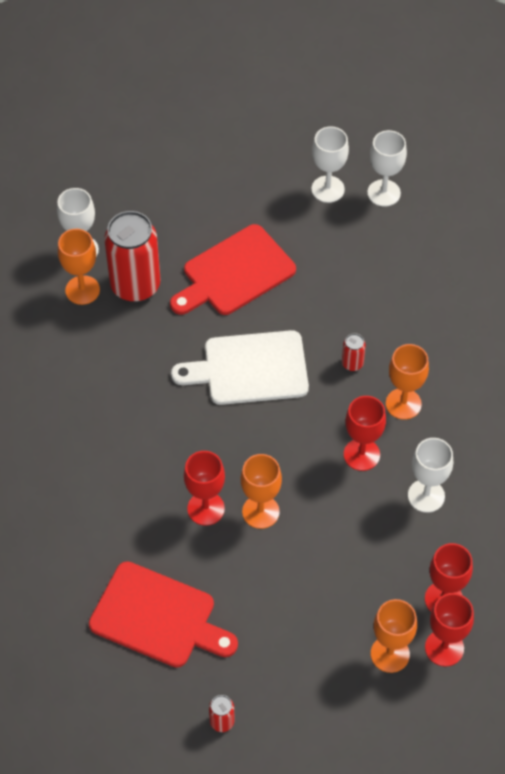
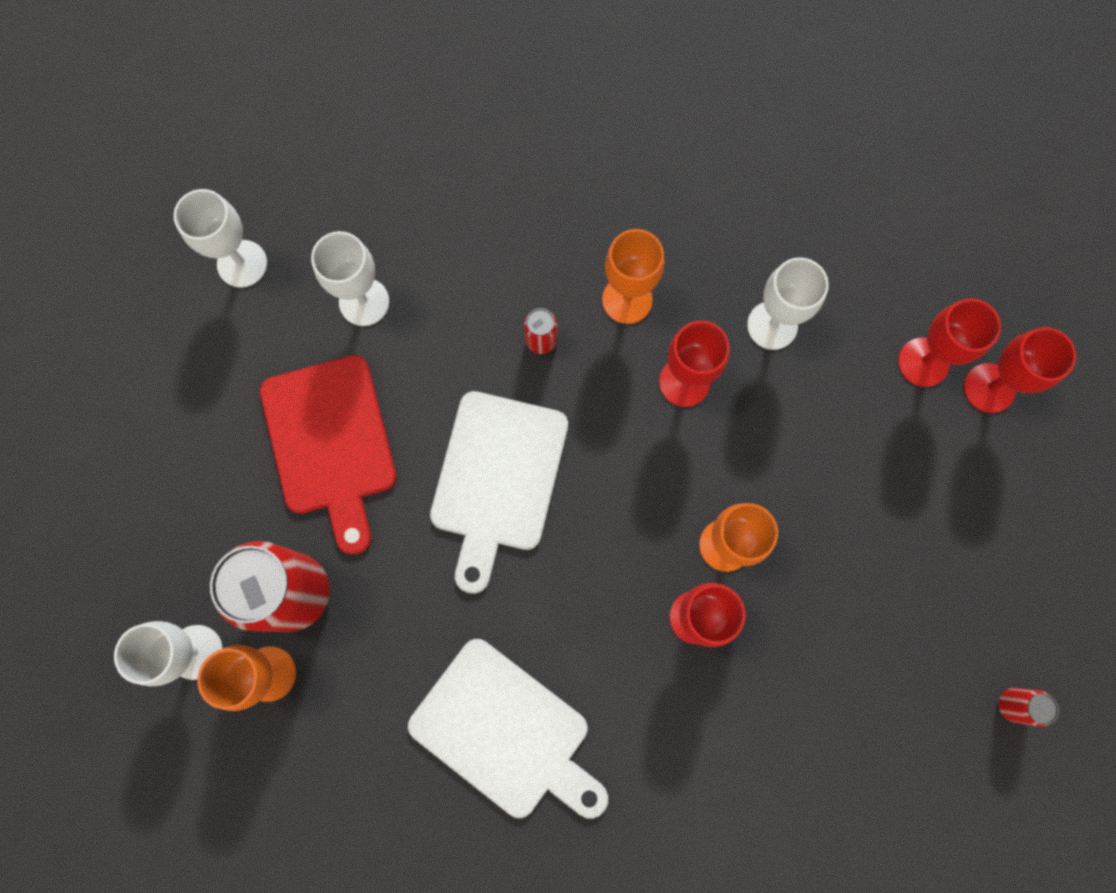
camera: 70 degrees left, 20 degrees up
red cutting board [89,561,238,668] -> none
white goblet [367,130,407,207] -> white goblet moved to [311,231,389,326]
orange goblet [371,599,417,673] -> none
none -> white cutting board [408,639,608,819]

